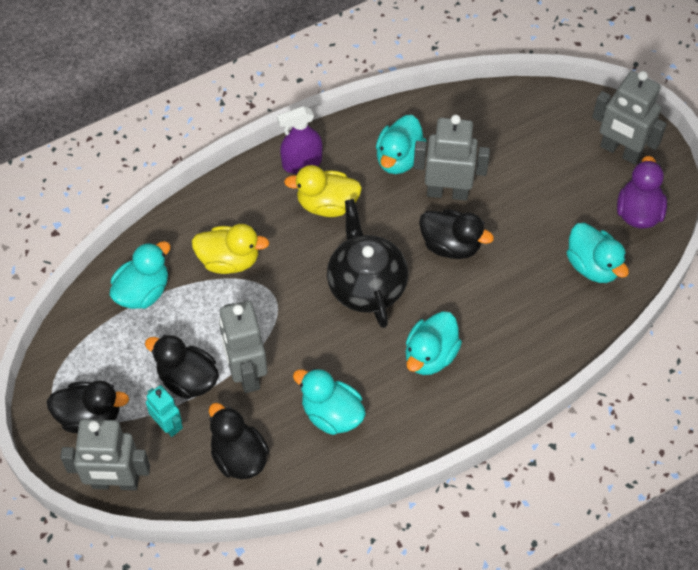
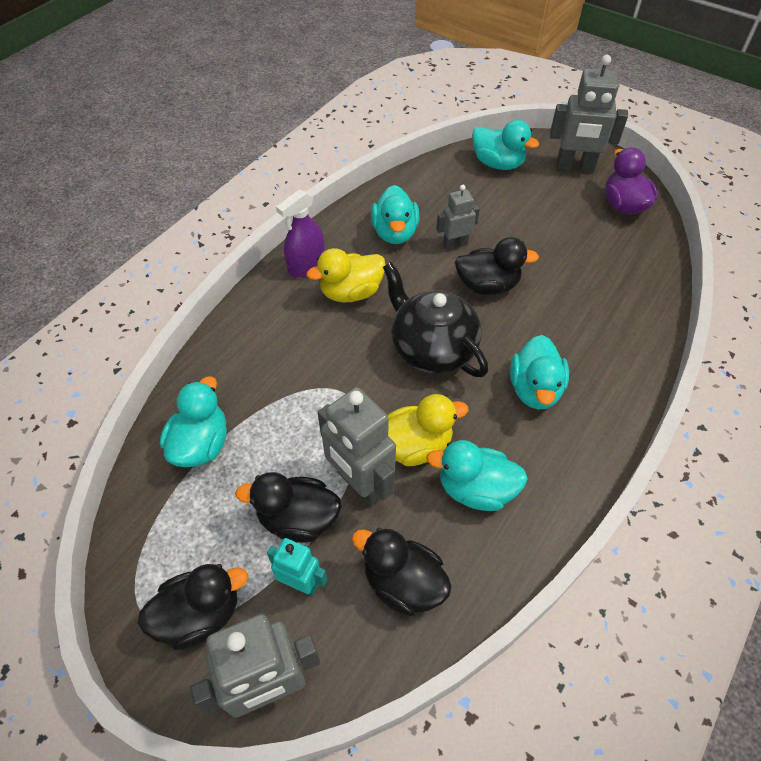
camera: 25 degrees left, 5 degrees down
yellow duck [192,224,269,274] -> yellow duck moved to [387,394,468,466]
grey robot [413,115,490,200] -> grey robot [436,185,480,250], size x0.58
turquoise duck [566,223,629,283] -> turquoise duck moved to [472,120,539,170]

